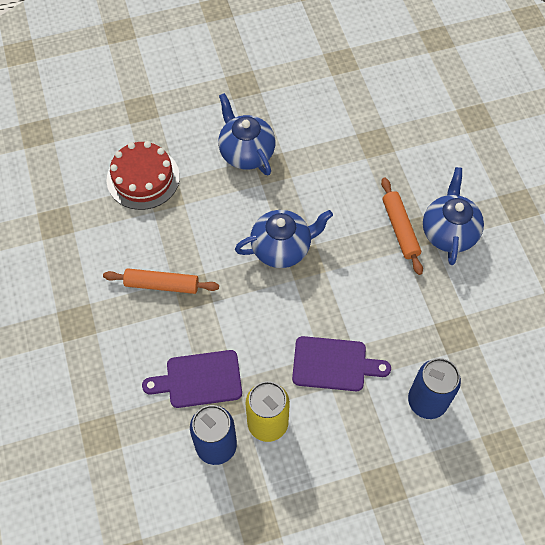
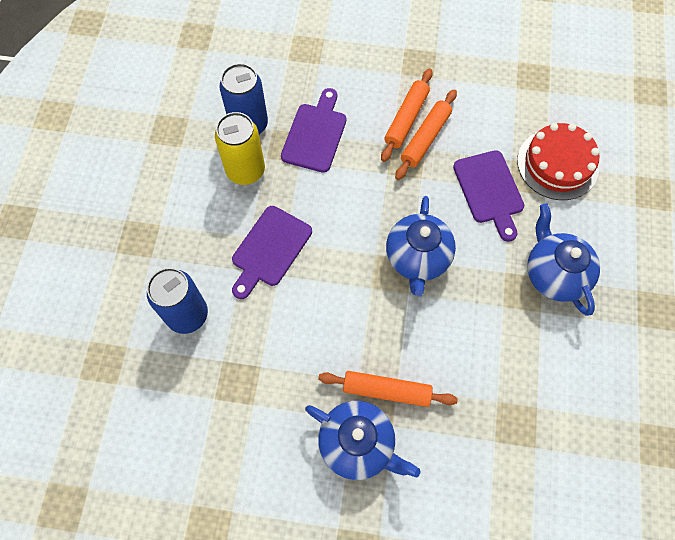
camera: 115 degrees right, 5 degrees up
blue teapot [218,93,275,175] -> blue teapot turned 105 degrees counterclockwise [527,204,600,316]
none -> orange rolling pin [381,68,433,162]
none -> purple cutting board [453,150,524,242]

